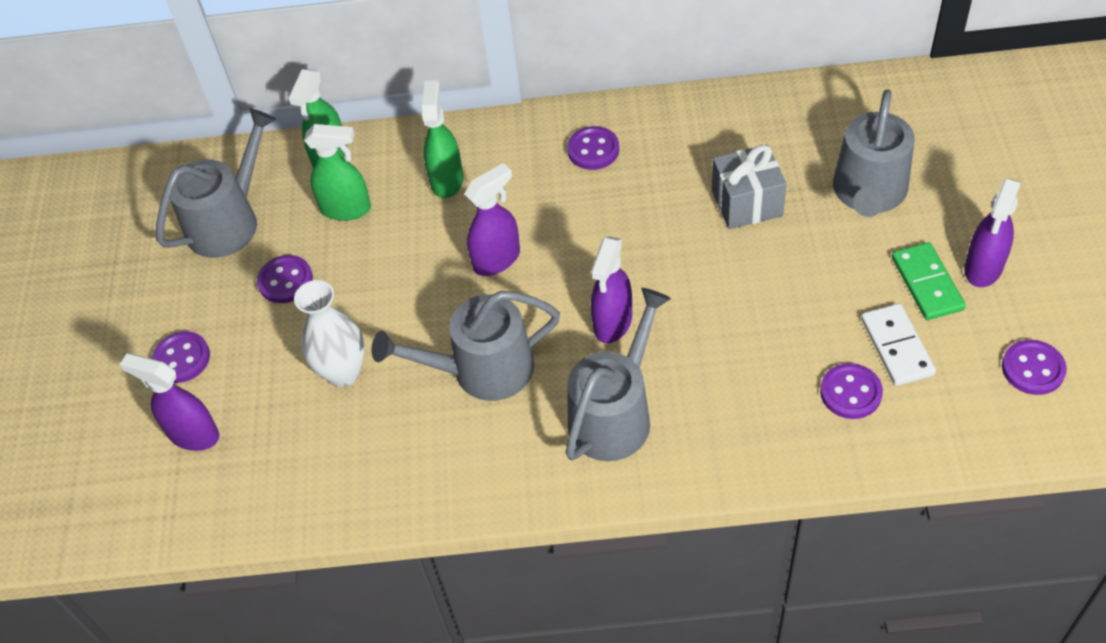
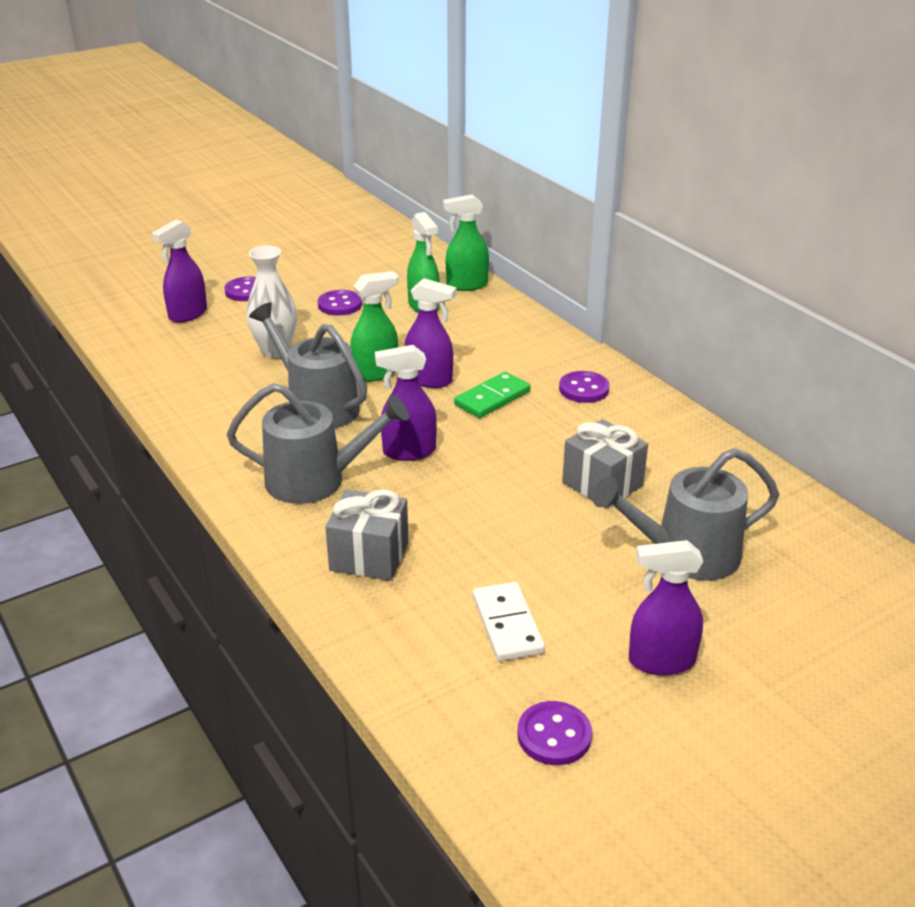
camera: 55 degrees right, 20 degrees down
purple spray bottle [119,353,219,451] -> purple spray bottle turned 135 degrees counterclockwise [151,220,207,323]
grey watering can [156,108,276,258] -> none
green spray bottle [422,80,463,198] -> green spray bottle moved to [350,271,399,382]
purple button [820,363,883,419] -> none
white domino [861,304,936,386] -> white domino turned 60 degrees counterclockwise [473,582,545,661]
green domino [892,242,966,320] -> green domino moved to [454,372,530,418]
none -> grey gift [325,489,408,581]

